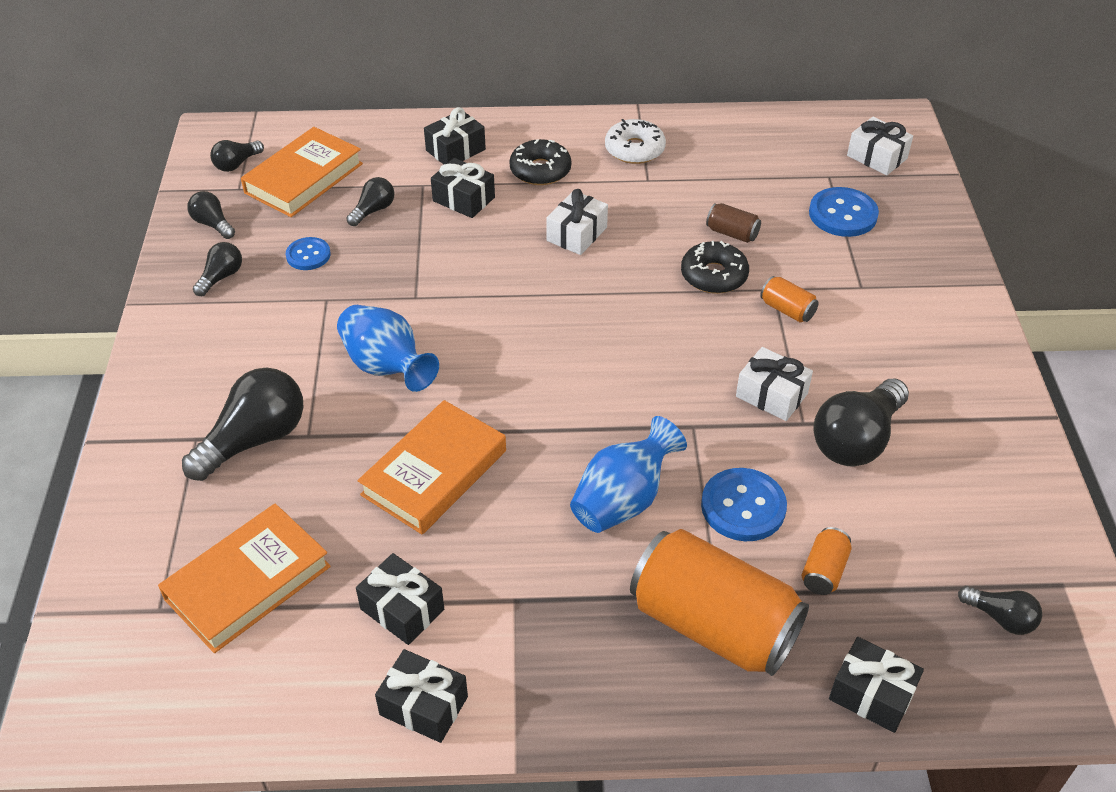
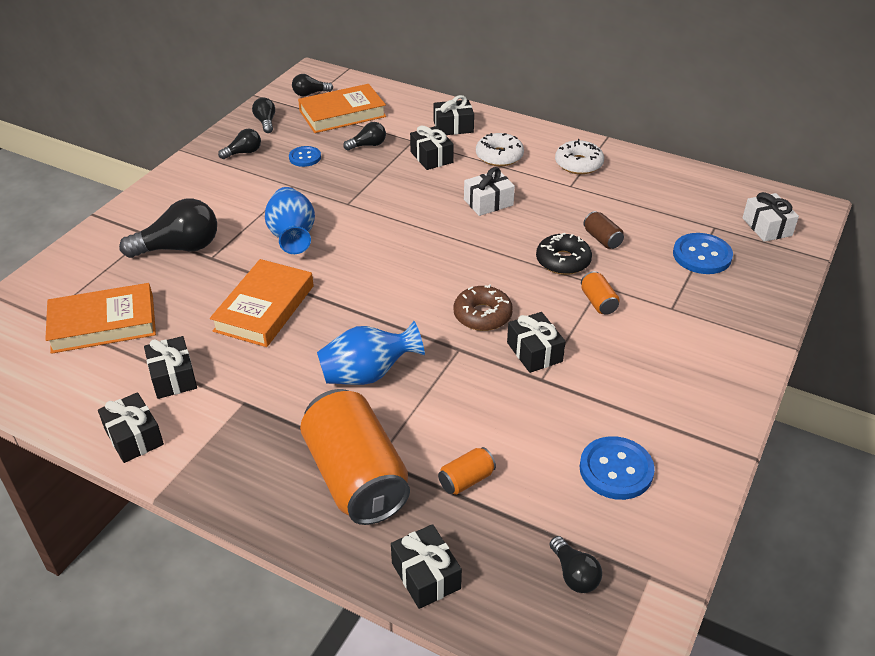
camera: 30 degrees right, 5 degrees down
orange book [358,400,506,534] -> orange book turned 45 degrees counterclockwise [210,259,314,347]
black donut [509,139,572,185] -> white donut [476,133,524,166]
blue button [701,468,787,541] -> blue button moved to [579,436,655,500]
white gift [736,347,813,421] -> black gift [507,312,566,373]
black light bulb [813,378,909,466] -> none
none -> brown donut [453,284,513,331]

